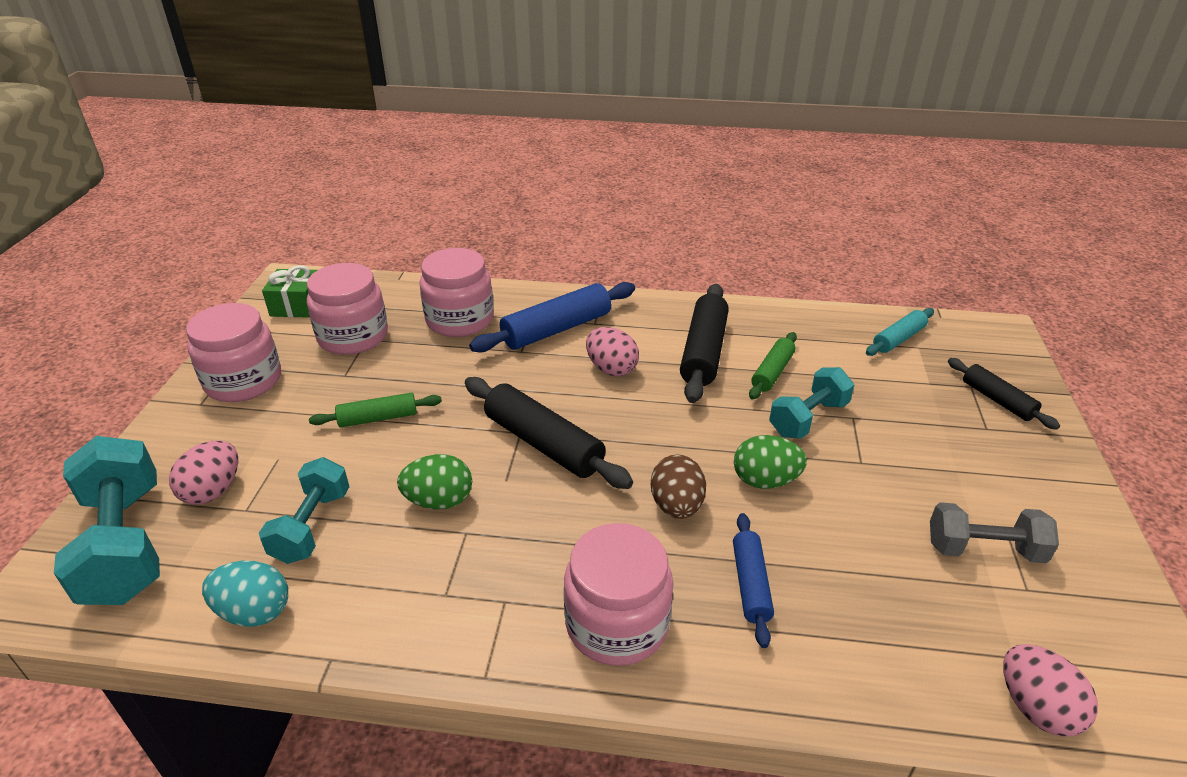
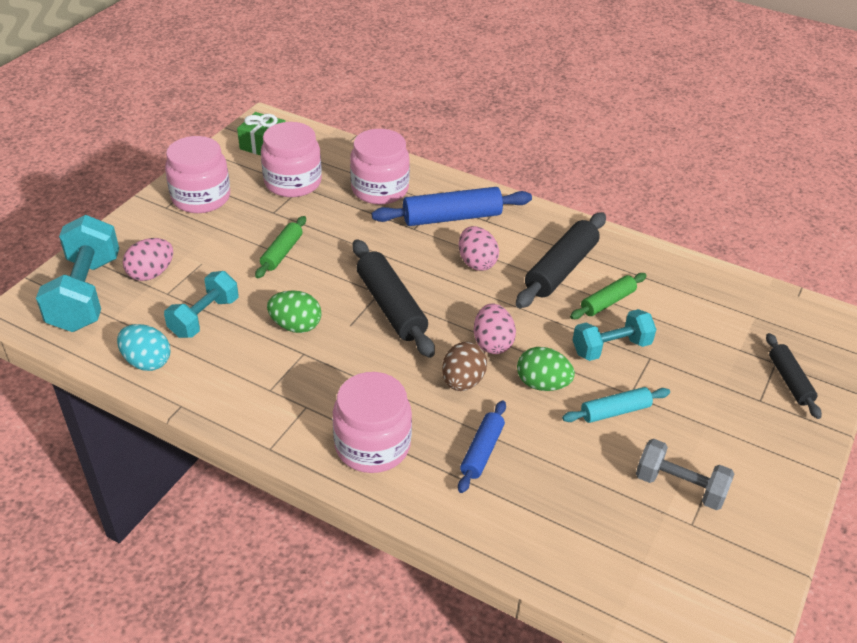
camera: 20 degrees right, 5 degrees up
green rolling pin [309,393,442,427] -> green rolling pin turned 75 degrees counterclockwise [255,216,306,278]
turquoise rolling pin [866,308,934,356] -> turquoise rolling pin moved to [562,387,670,423]
pink egg [1003,644,1098,737] -> pink egg moved to [474,304,516,354]

